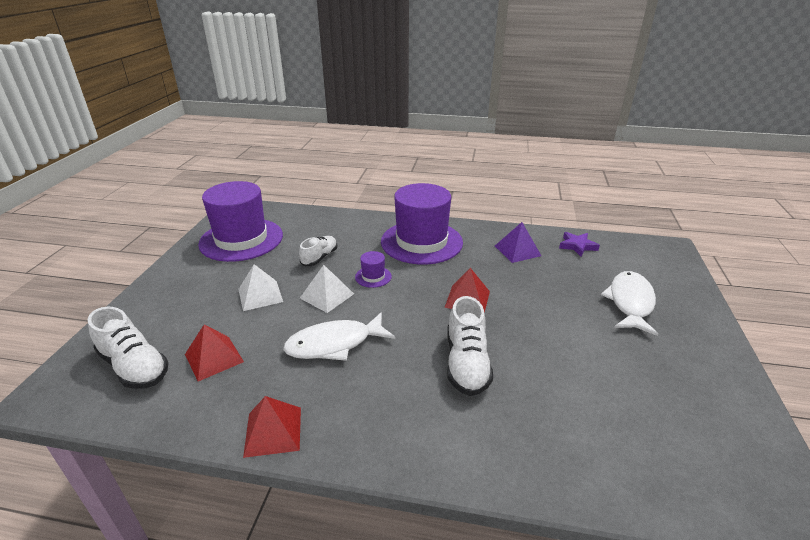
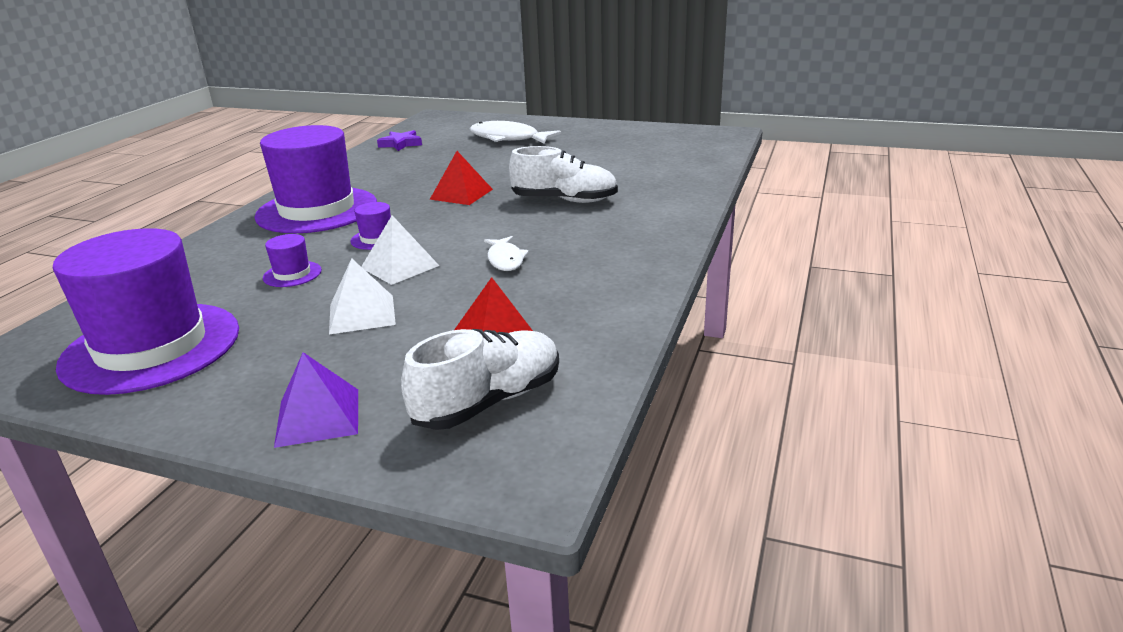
camera: 80 degrees left, 5 degrees down
red pyramid [243,396,301,458] -> none
white fish [283,312,395,361] -> white fish [484,236,529,271], size x0.58
white shoe [299,236,337,266] -> purple hat [263,234,322,287]
purple pyramid [495,222,541,263] -> purple pyramid moved to [274,352,358,448]

